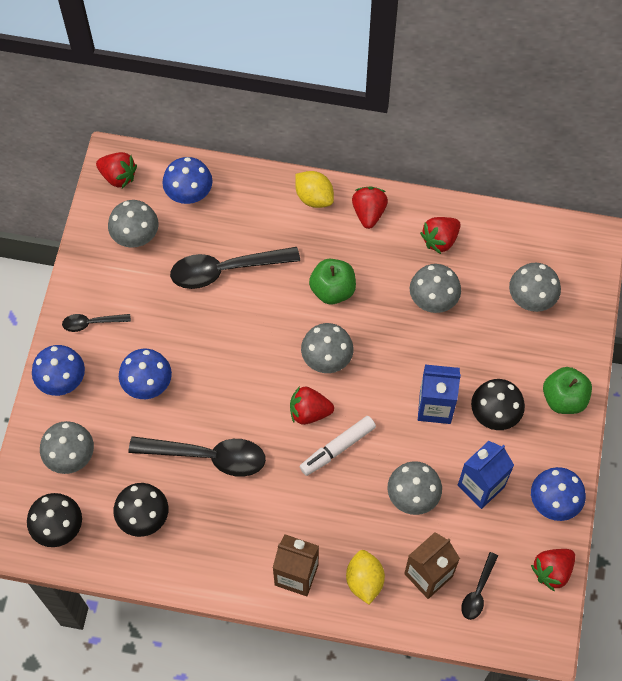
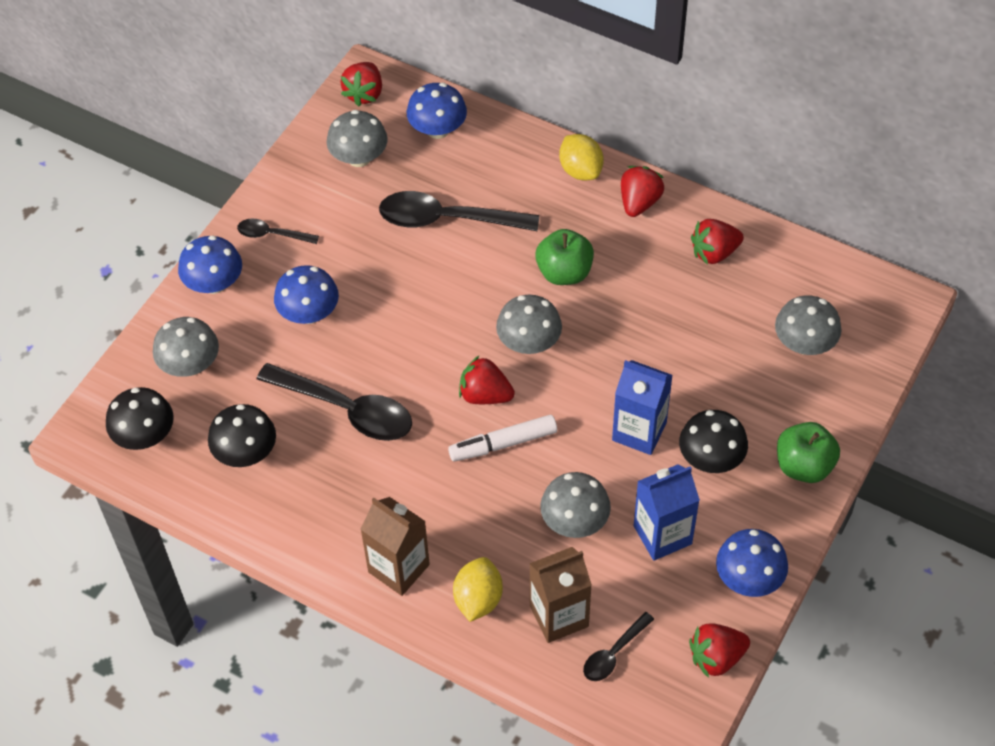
camera: 20 degrees right, 10 degrees down
red strawberry [96,152,137,188] -> red strawberry turned 60 degrees clockwise [340,62,382,107]
grey mushroom [410,264,461,313] -> none

